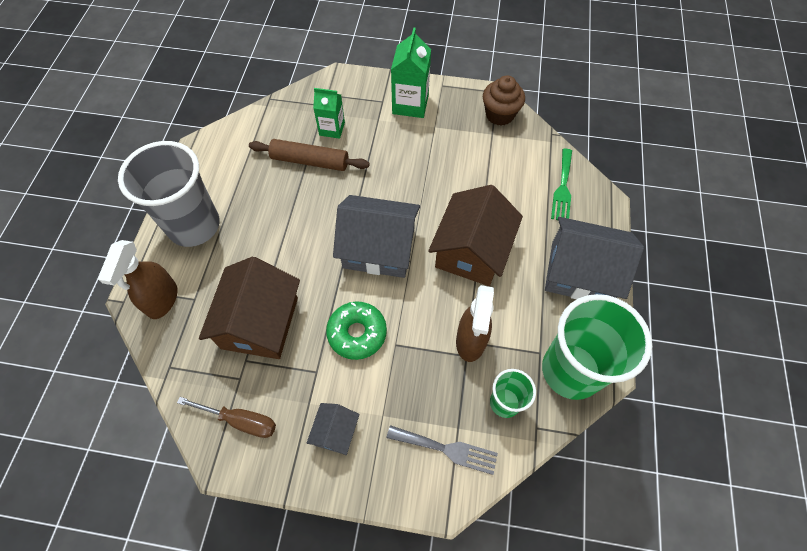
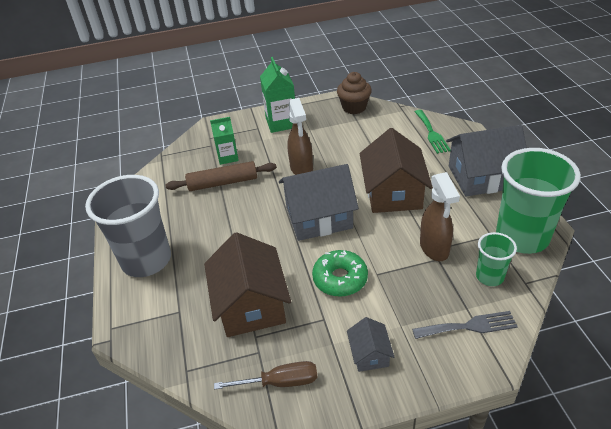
camera: 20 degrees left, 20 degrees down
brown spray bottle [98,240,177,319] -> brown spray bottle moved to [288,98,313,175]

